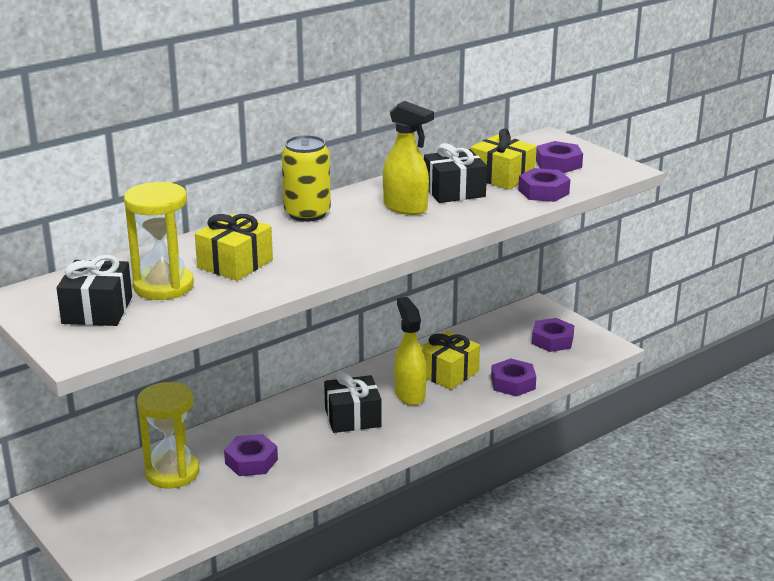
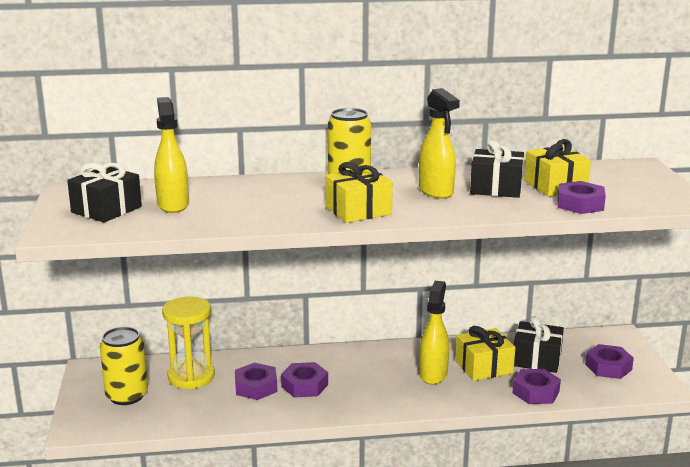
camera: 30 degrees right, 5 degrees down
yellow hourglass [124,182,194,300] -> yellow spray bottle [154,97,189,213]
yellow gift [195,214,273,281] -> yellow gift moved to [325,162,393,223]
black gift [324,372,382,433] -> black gift moved to [514,316,564,373]
purple nut [536,141,583,173] -> purple nut moved to [281,362,328,397]
none -> yellow can [100,327,148,405]

